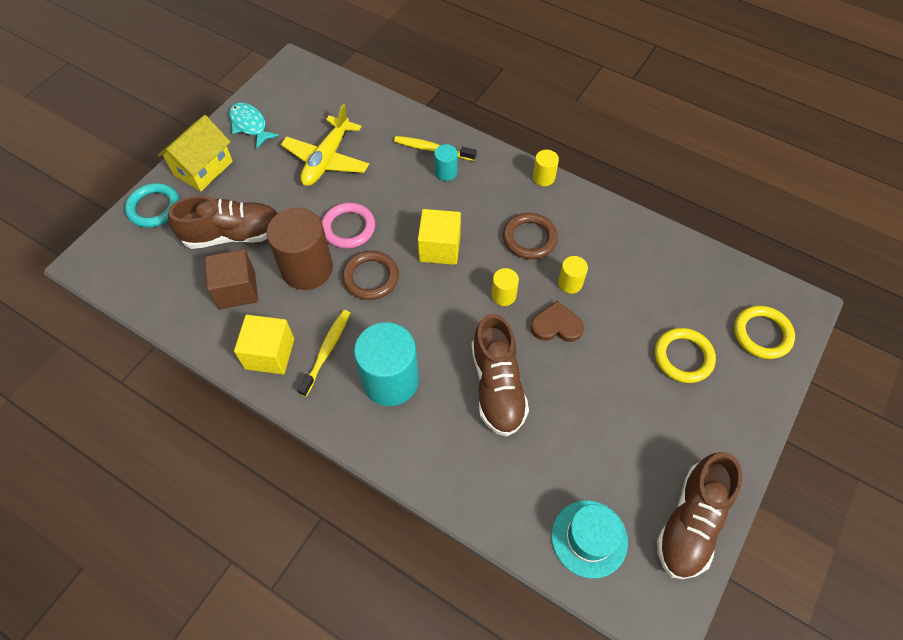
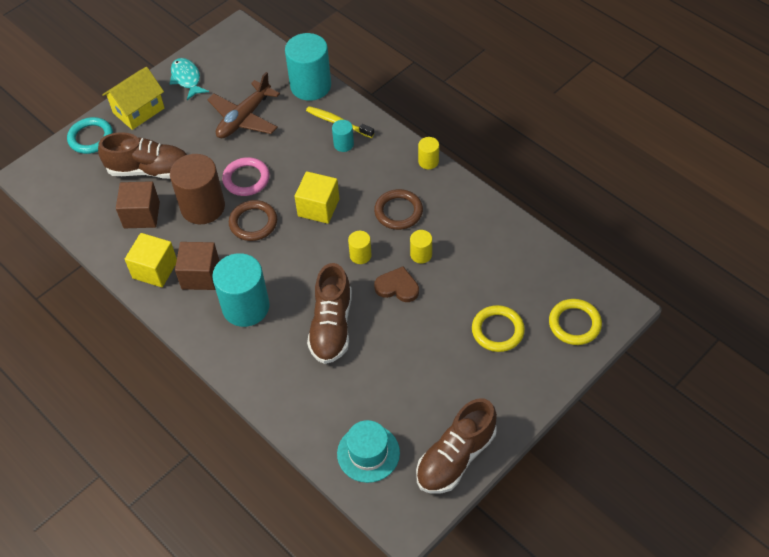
camera: 15 degrees right, 5 degrees down
yellow plane [281,104,369,186] -> brown plane [207,72,280,138]
yellow toothbrush [297,310,350,397] -> brown cube [175,242,219,290]
none -> turquoise cylinder [285,33,331,101]

